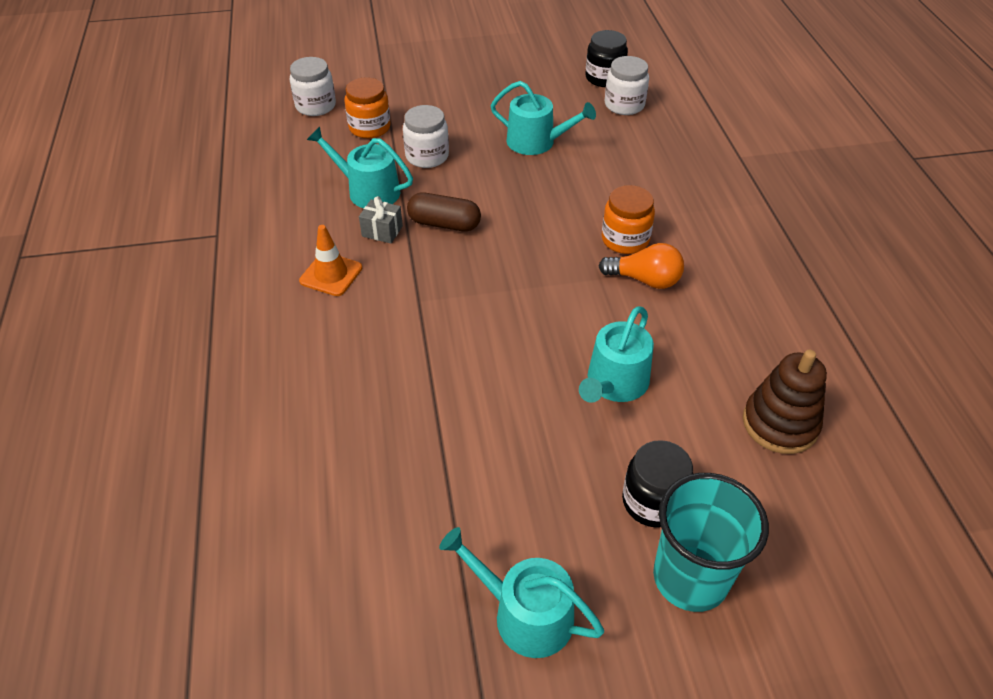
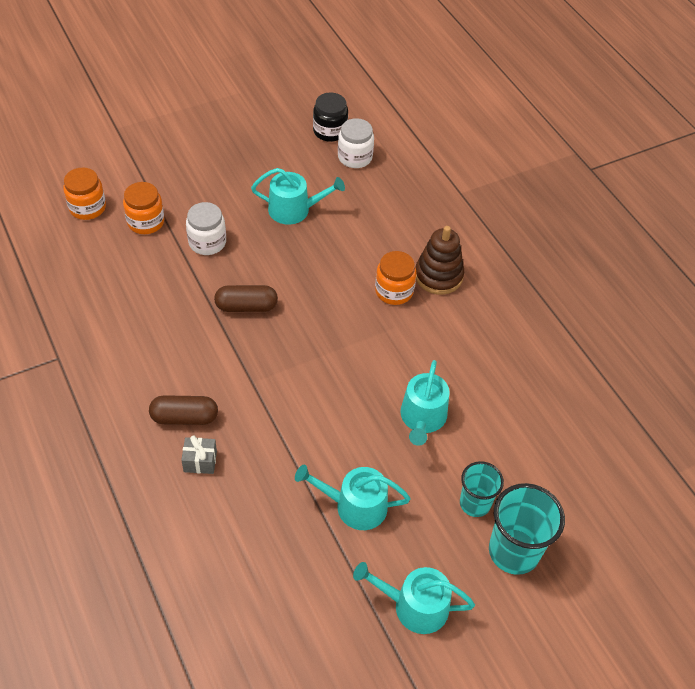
camera: 20 degrees left, 5 degrees up
white jar [290,57,336,116] -> orange jar [63,168,106,220]
orange traffic cone [299,225,362,296] -> none
turquoise watering can [307,127,413,208] -> turquoise watering can moved to [295,465,410,530]
grey gift [359,196,403,244] -> grey gift moved to [181,436,217,474]
orange light bulb [599,243,684,289] -> none
black jar [622,440,693,527] -> turquoise cup [460,461,504,517]
brown stacking toy [743,350,827,454] -> brown stacking toy moved to [416,226,464,295]
none -> brown capsule [149,395,218,425]

